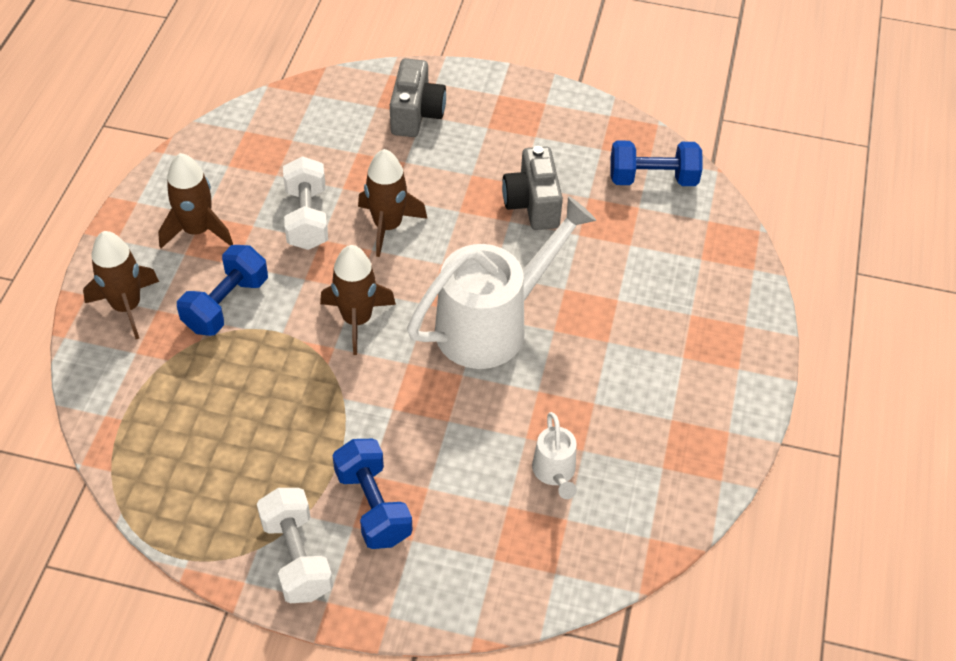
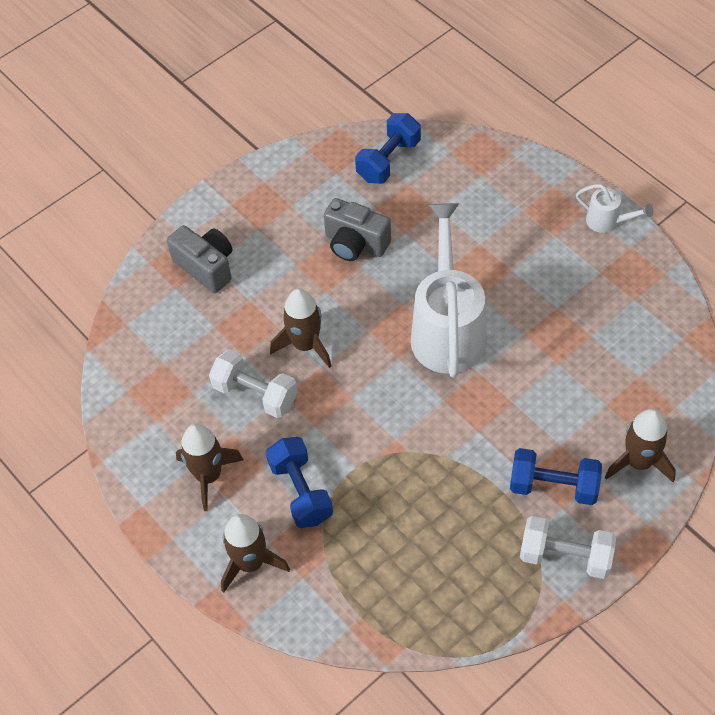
camera: 50 degrees left, 5 degrees up
brown rocket [320,245,396,355] -> brown rocket moved to [605,409,676,482]
white watering can [532,412,577,499] -> white watering can moved to [576,184,653,233]

